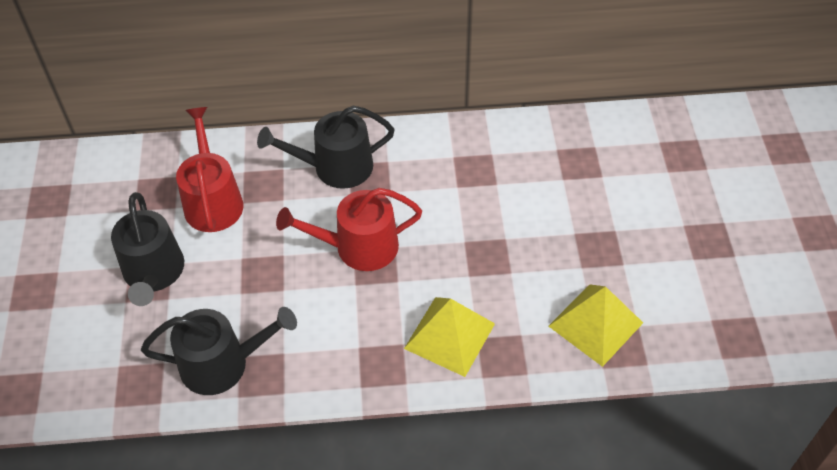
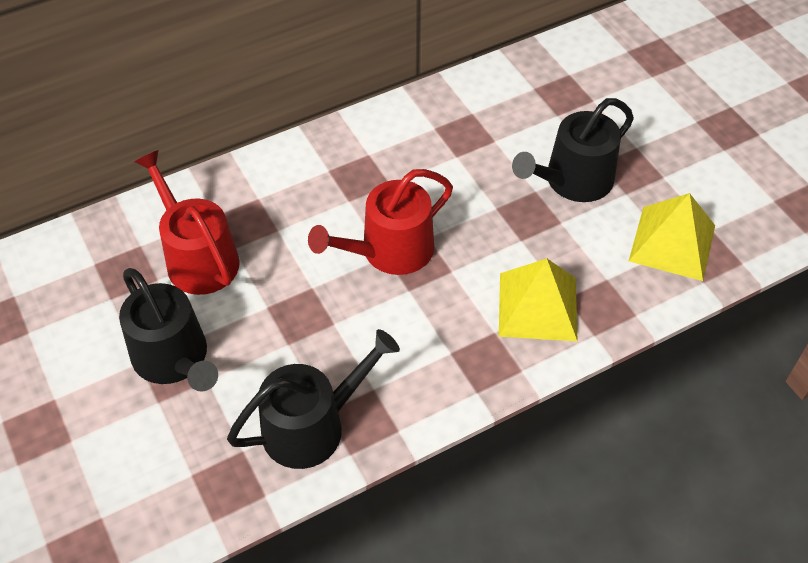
camera: 25 degrees left, 0 degrees up
black watering can [257,106,395,189] -> black watering can moved to [512,98,634,202]

